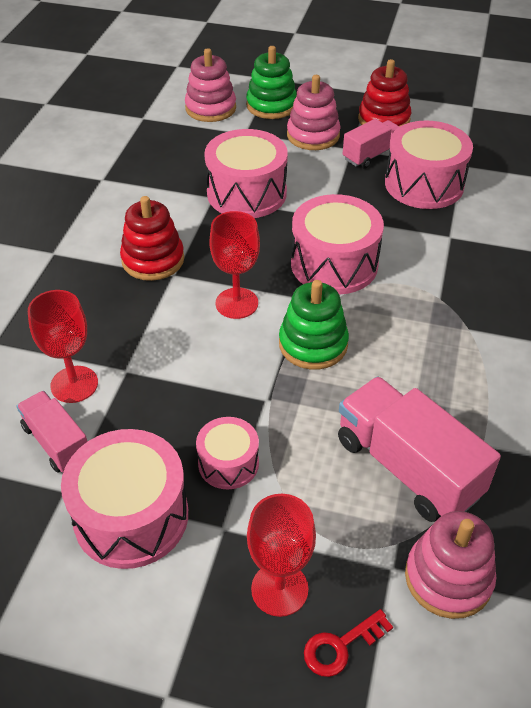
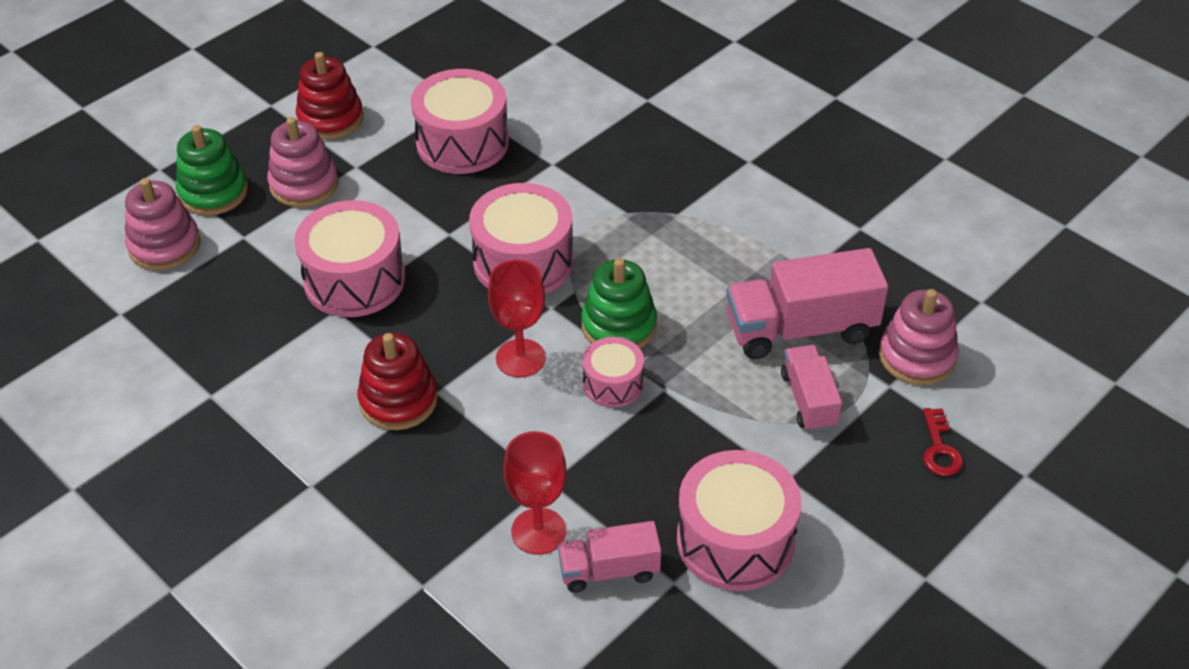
camera: 60 degrees left, 0 degrees up
pink drum [196,417,259,489] -> pink drum moved to [583,337,644,408]
red goblet [247,494,316,617] -> none
pink truck [343,119,399,169] -> pink truck moved to [781,345,842,432]

